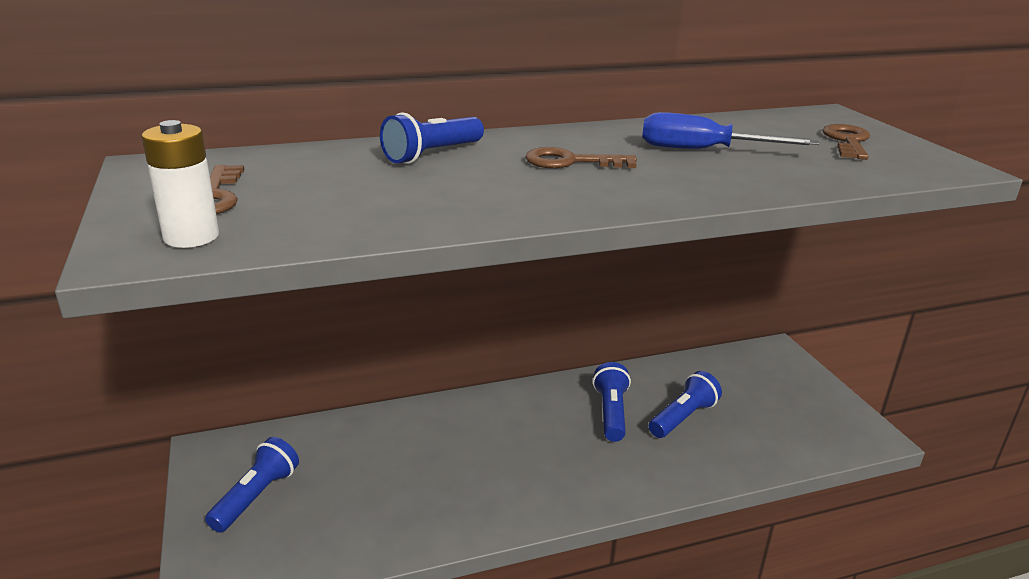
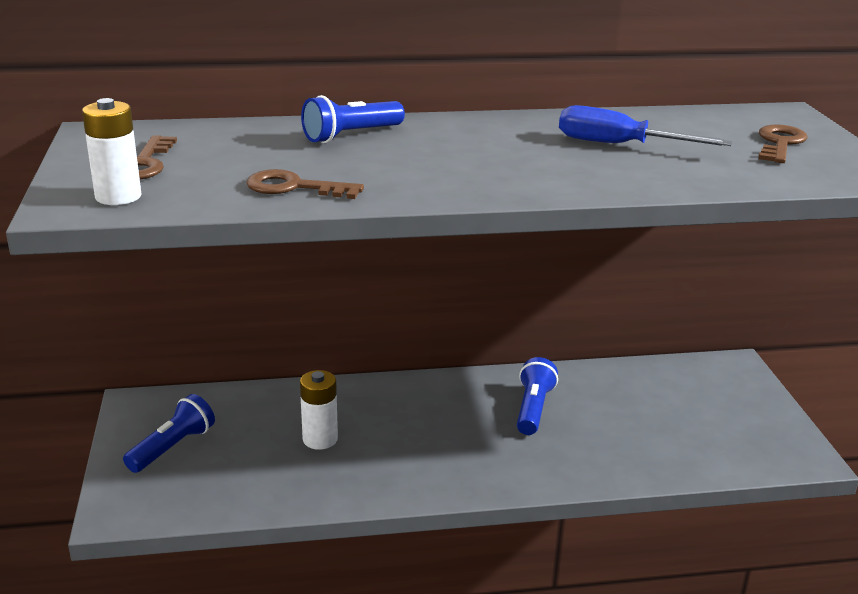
camera: 10 degrees right, 0 degrees up
brown key [525,147,637,168] -> brown key moved to [246,169,364,199]
blue flashlight [649,371,722,438] -> none
none -> white battery [300,370,338,450]

